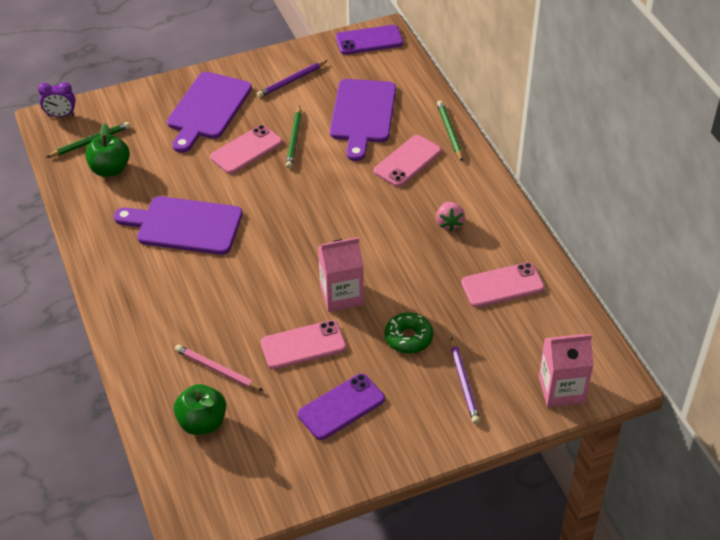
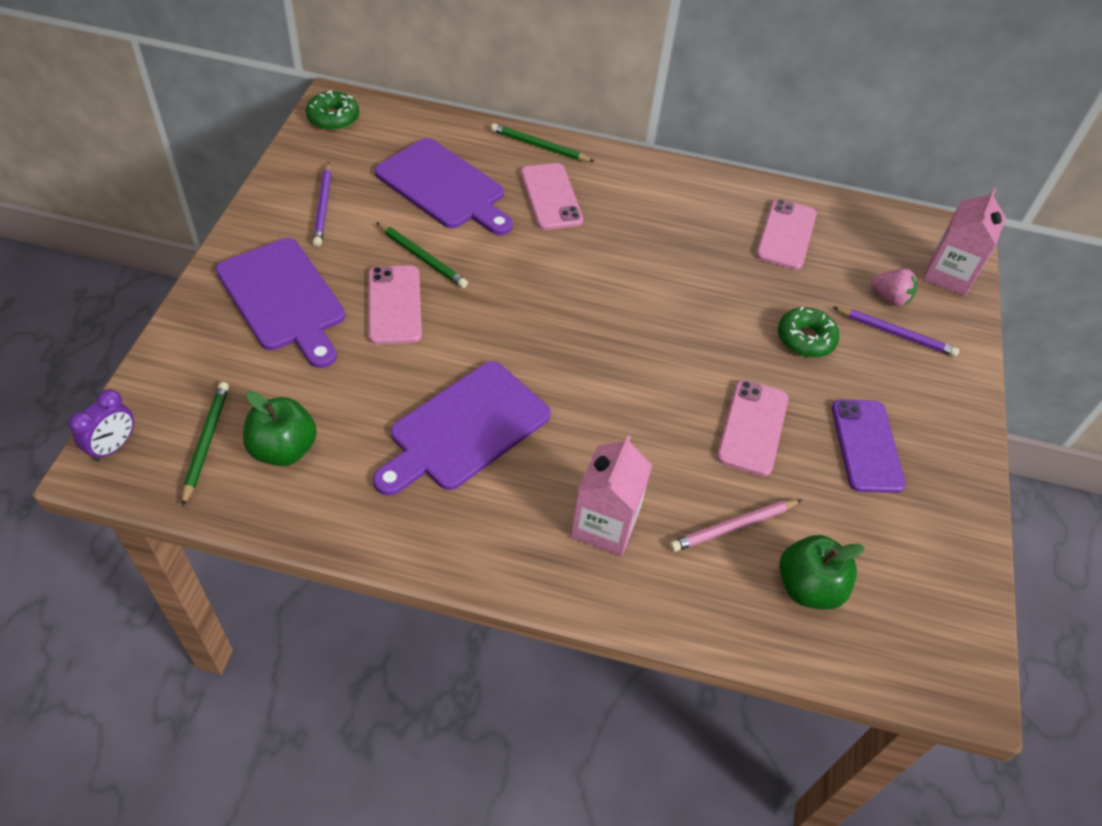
camera: 60 degrees left, 5 degrees up
pink carton [318,237,364,312] -> pink carton moved to [570,435,652,556]
purple phone [336,25,403,55] -> green donut [306,91,359,131]
pink strawberry [436,202,465,231] -> pink strawberry moved to [871,269,917,307]

